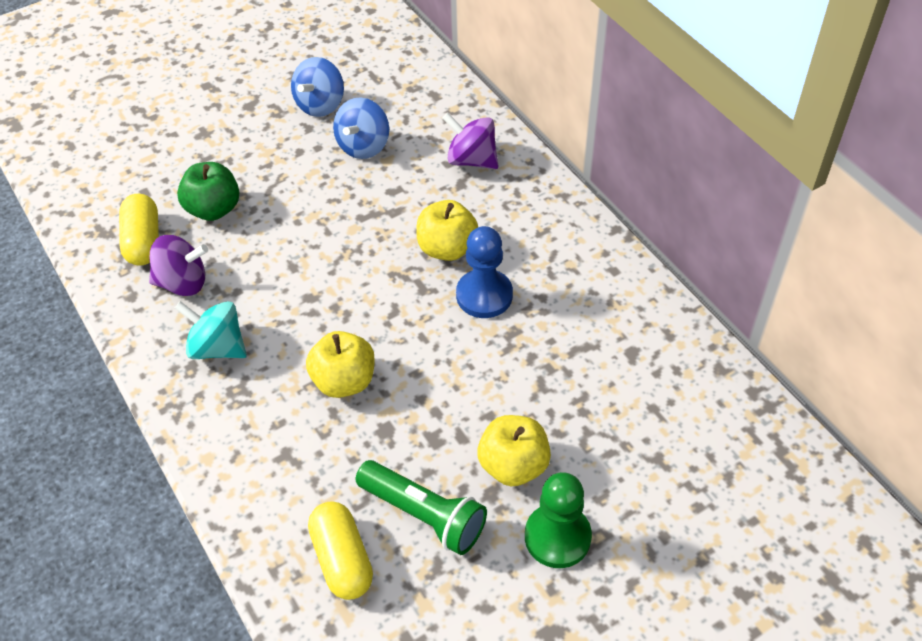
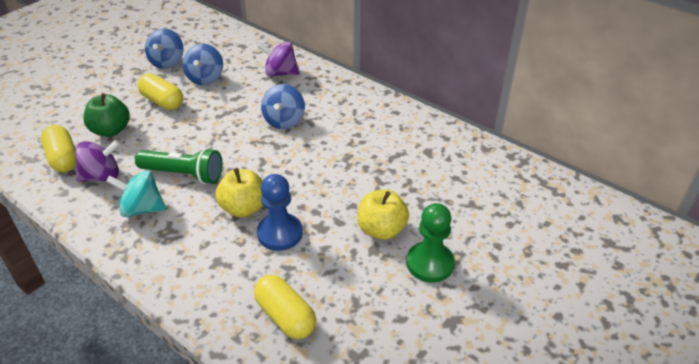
camera: 20 degrees left, 10 degrees down
green flashlight [356,460,487,555] -> green flashlight moved to [135,148,222,184]
yellow apple [416,200,478,261] -> blue spinning top [261,84,305,129]
blue pawn [456,226,513,318] -> blue pawn moved to [257,174,303,251]
none -> yellow capsule [137,74,183,110]

